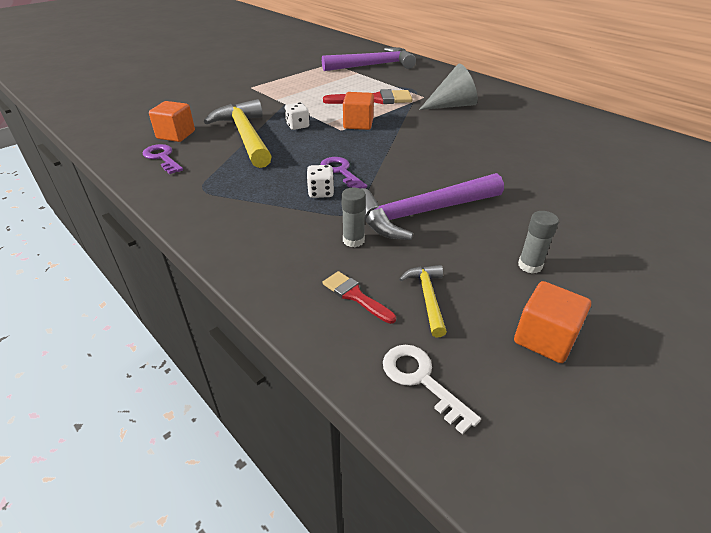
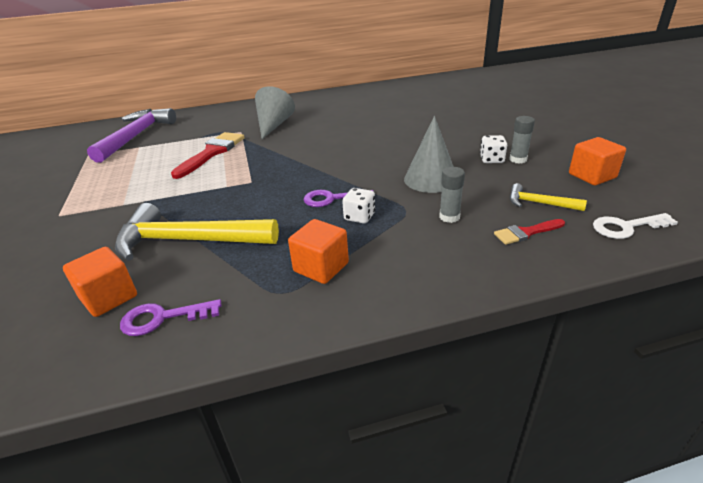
camera: 60 degrees left, 5 degrees down
white dice [284,102,309,130] -> white dice moved to [480,135,507,163]
orange cube [343,92,374,130] -> orange cube moved to [288,219,349,284]
purple hammer [361,173,504,240] -> grey cone [404,116,454,193]

